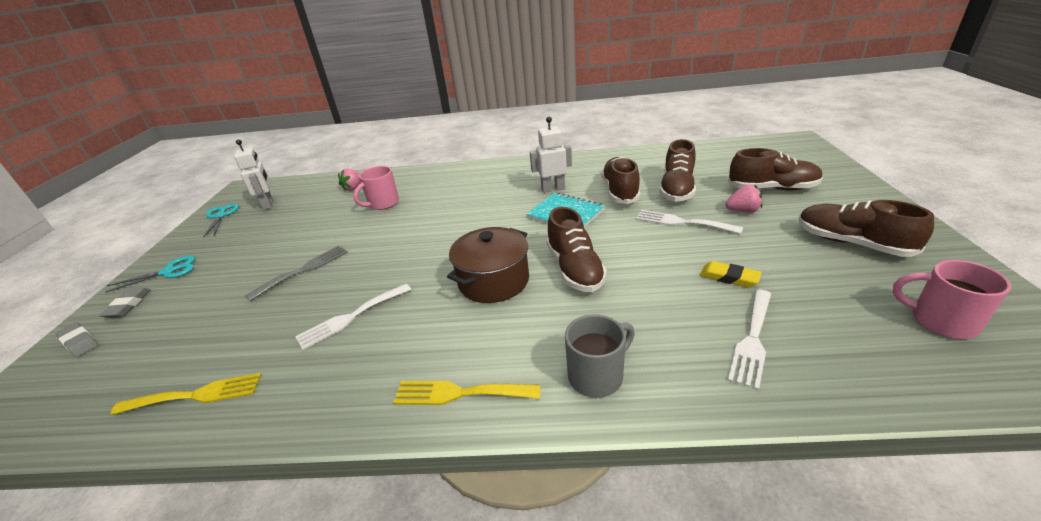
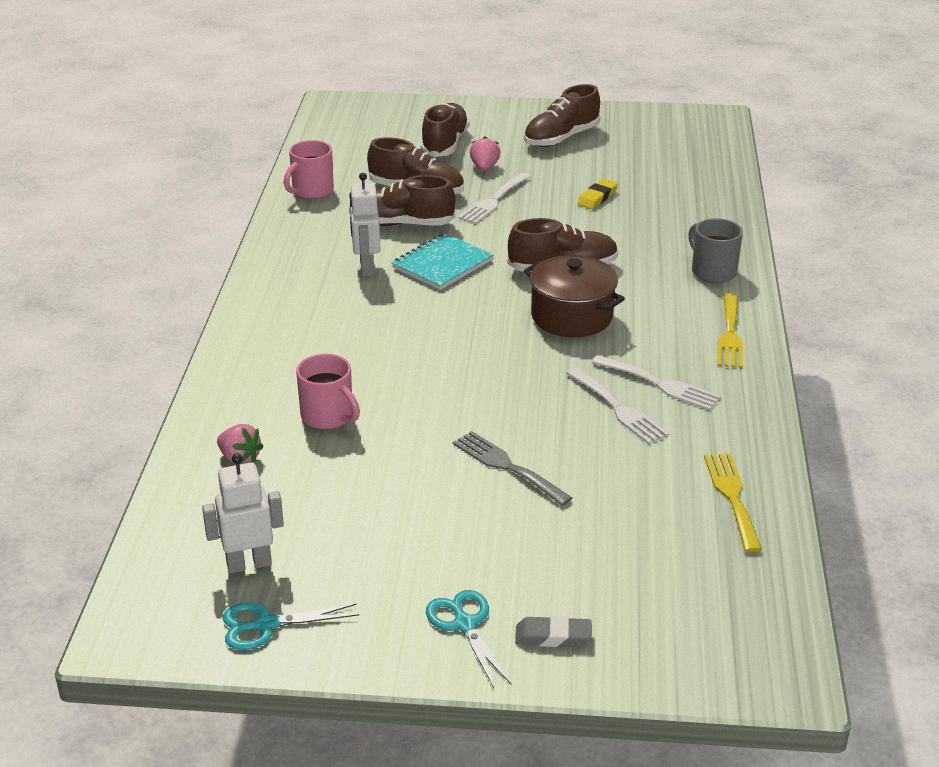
camera: 90 degrees left, 0 degrees up
grey eraser [56,322,98,357] -> none
white fork [728,289,771,390] -> white fork moved to [592,355,721,410]
pink mug [893,260,1011,339] -> pink mug moved to [284,140,334,199]

